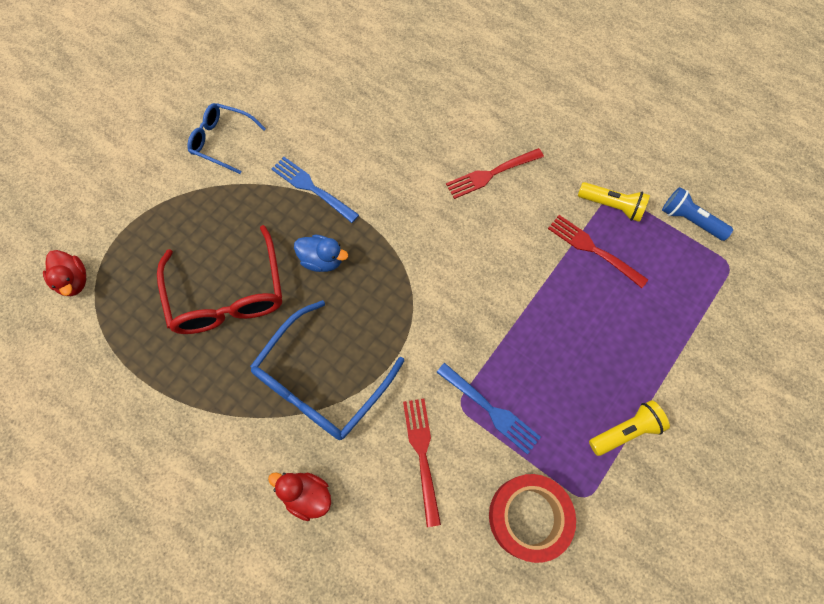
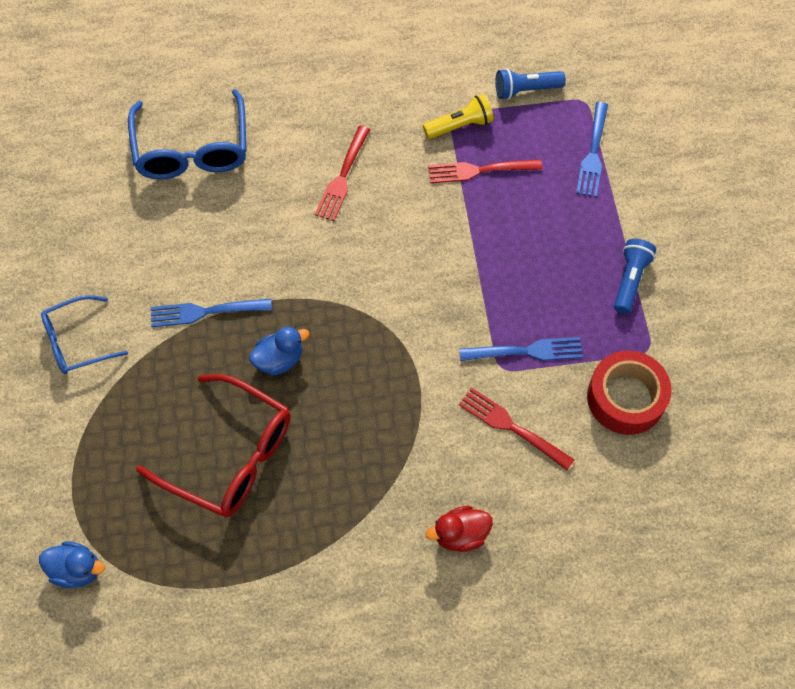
camera: 45 degrees left, 5 degrees down
red duck [43,250,86,296] -> blue duck [39,541,105,588]
blue glasses [250,300,404,440] -> blue glasses moved to [128,89,247,180]
yellow flashlight [589,400,670,456] -> blue flashlight [614,239,656,314]
none -> blue fork [576,102,608,197]

